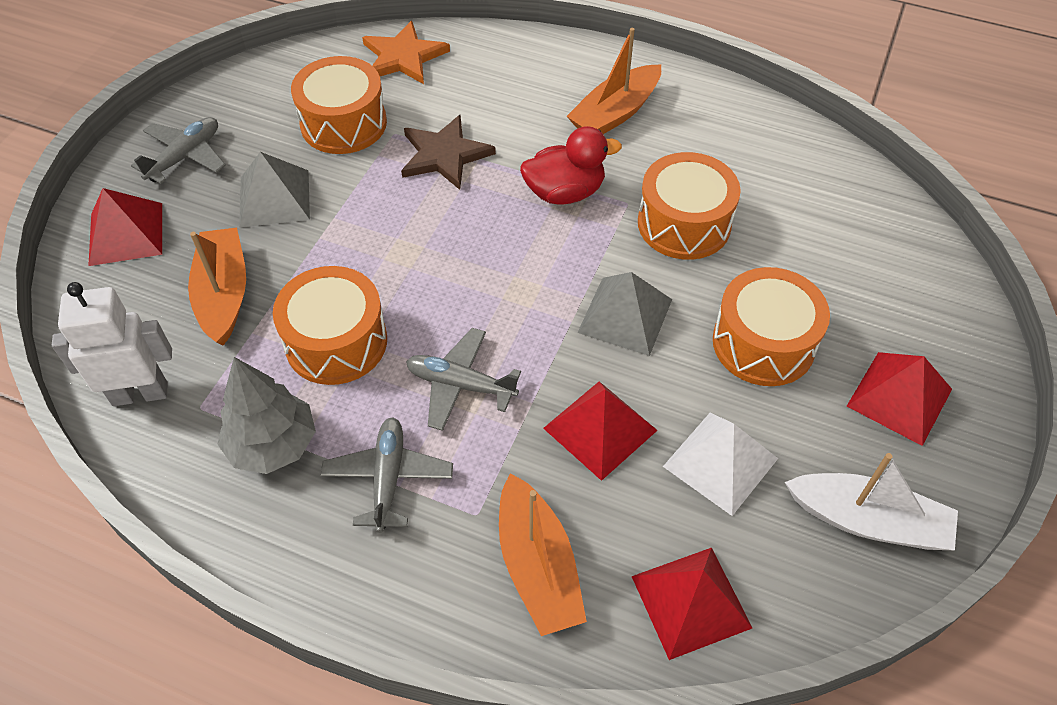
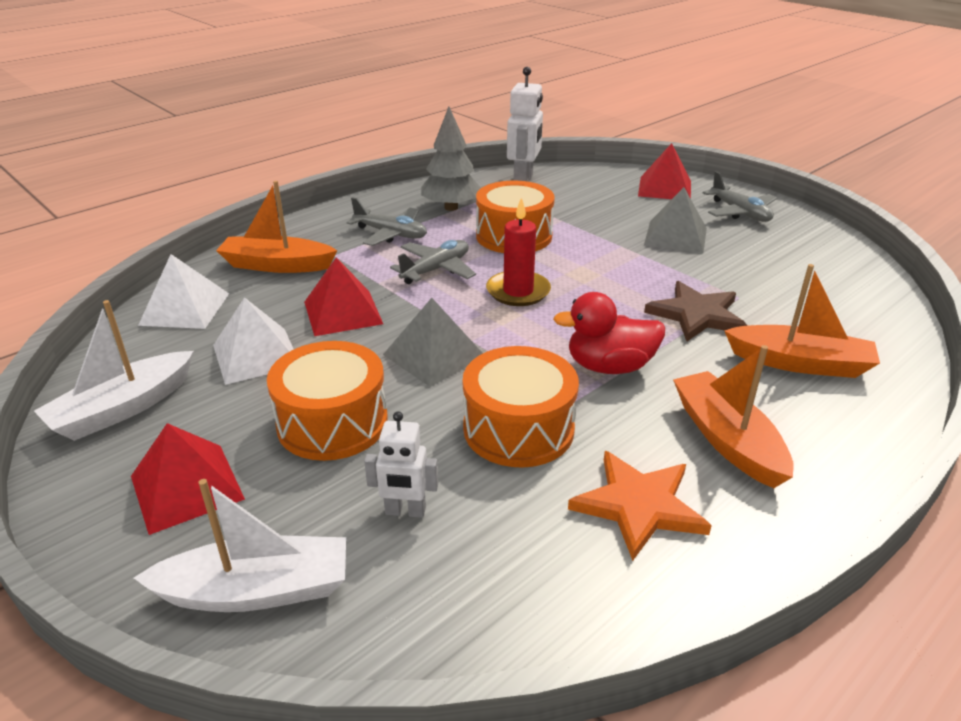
camera: 115 degrees right, 20 degrees down
orange boat [188,228,246,345] -> orange boat moved to [724,264,880,378]
orange drum [291,56,387,154] -> none
orange star [362,21,450,84] -> orange star moved to [568,451,712,561]
red duck [520,126,622,205] -> red duck turned 75 degrees clockwise [553,292,665,374]
red pyramid [631,548,752,660] -> white pyramid [138,254,229,329]
none -> white boat [134,479,346,612]
none -> white robot [364,411,438,518]
none -> red candle [486,197,551,306]

